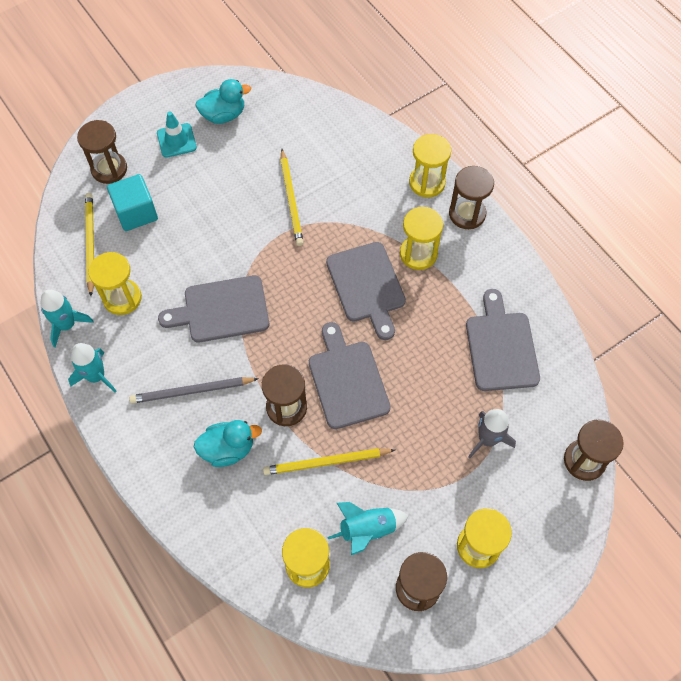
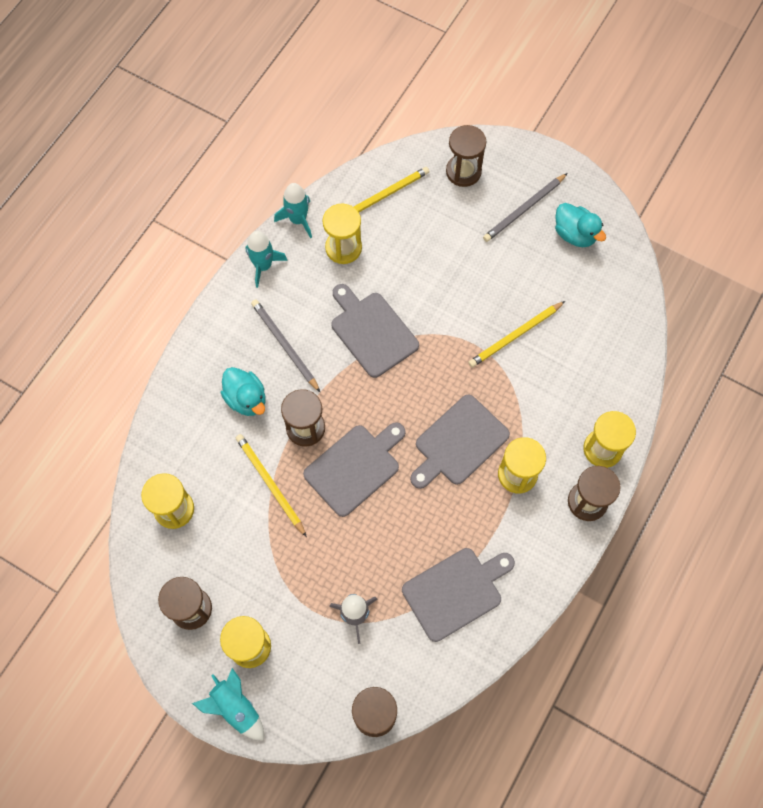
camera: 65 degrees right, 5 degrees up
turquoise cube [107,174,158,231] -> none
turquoise traffic cone [157,111,197,158] -> grey pencil [483,173,568,242]
turquoise rocket [327,502,409,555] -> turquoise rocket moved to [192,668,264,741]

